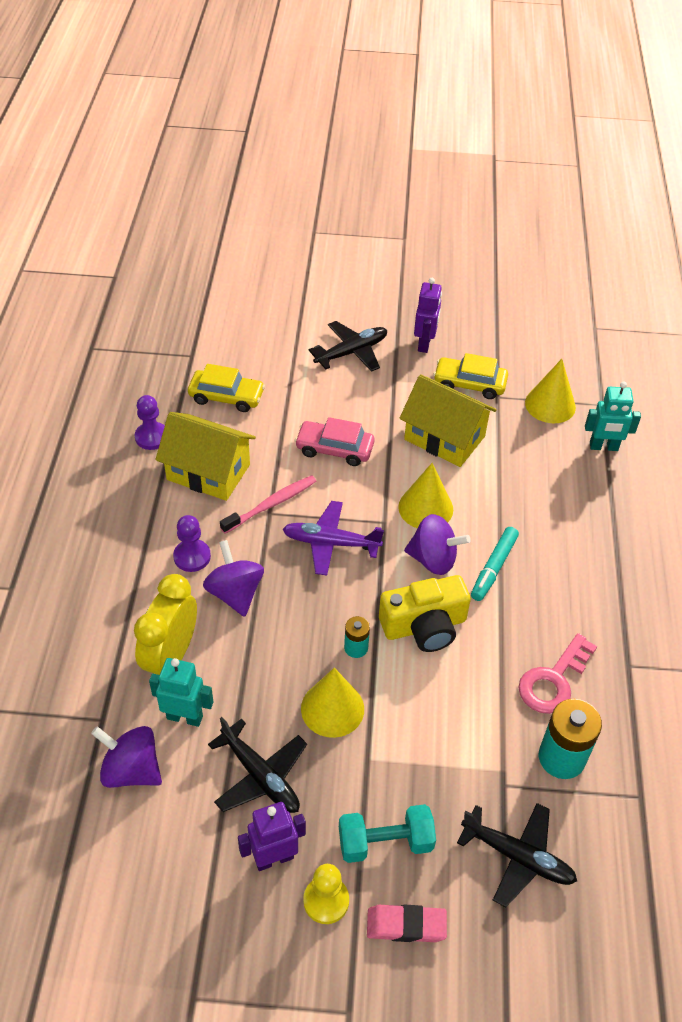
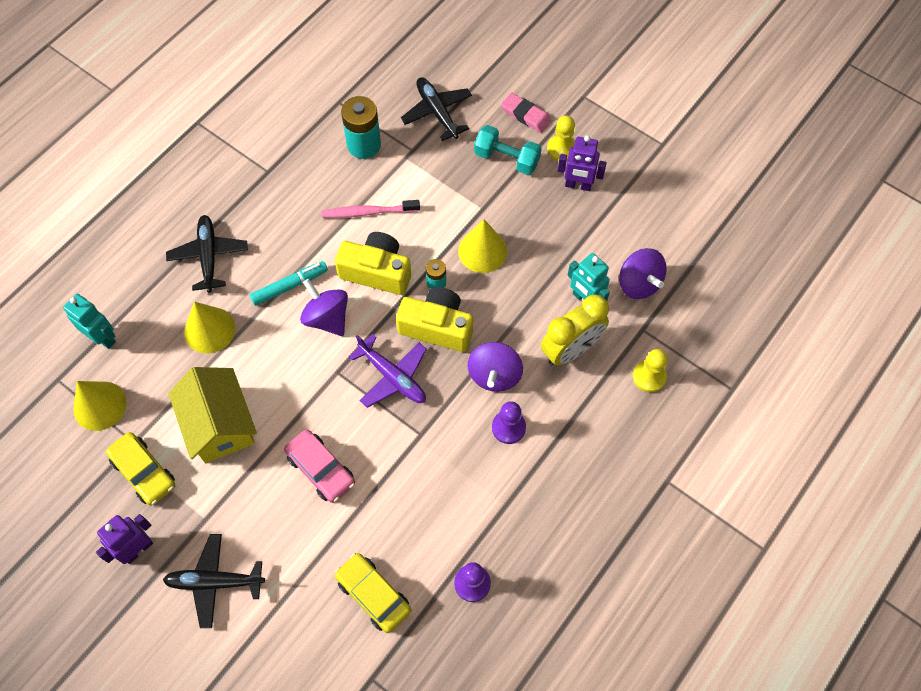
camera: 145 degrees left, 15 degrees up
yellow house [156,412,256,501] -> none
black plane [208,717,307,813] -> black plane moved to [166,215,248,292]
pink toothbrush [220,475,316,534] -> pink toothbrush moved to [322,200,420,218]
yellow cone [398,463,453,528] -> yellow cone moved to [184,302,235,354]
pink key [518,633,597,714] -> none
none -> yellow camera [396,287,473,352]
none -> yellow pawn [633,349,668,393]

